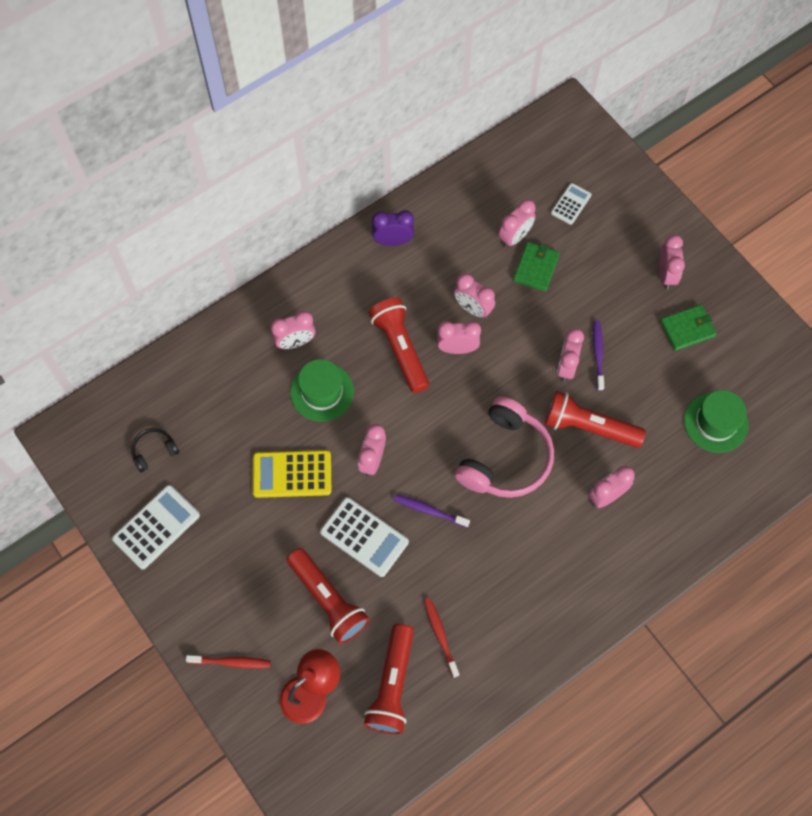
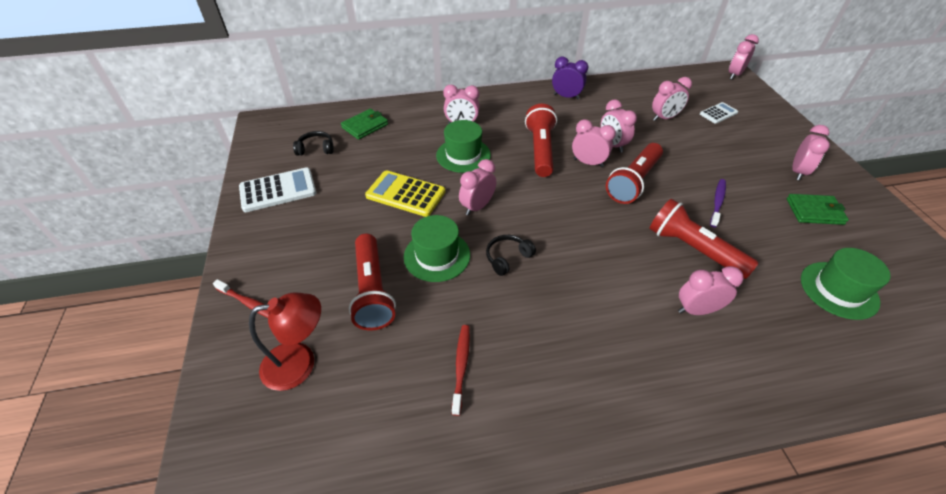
camera: 25 degrees right, 20 degrees down
white calculator [320,497,409,577] -> green hat [404,215,470,282]
red flashlight [364,624,414,734] -> red flashlight moved to [606,143,663,204]
purple toothbrush [393,494,470,528] -> black headphones [486,235,536,276]
pink headphones [455,396,554,498] -> none
green wallet [513,242,560,292] -> green wallet moved to [341,109,388,140]
pink clock [557,328,584,382] -> pink clock moved to [729,34,759,80]

